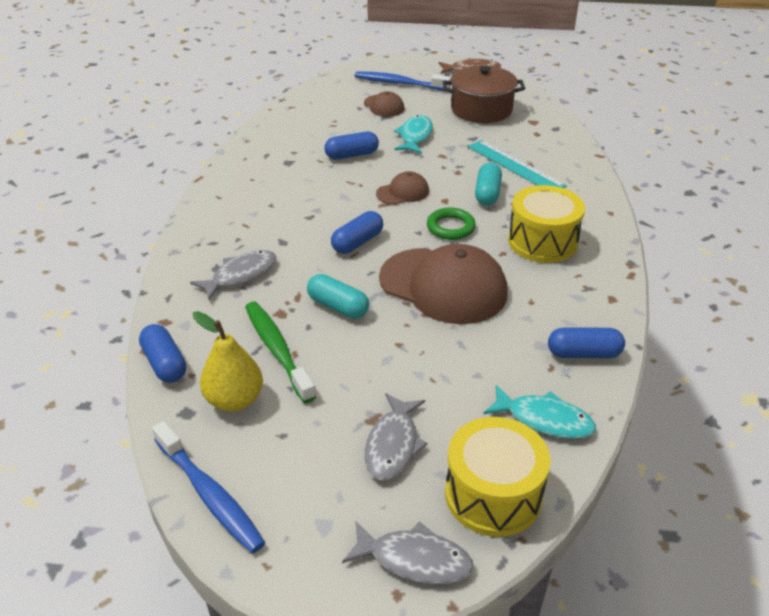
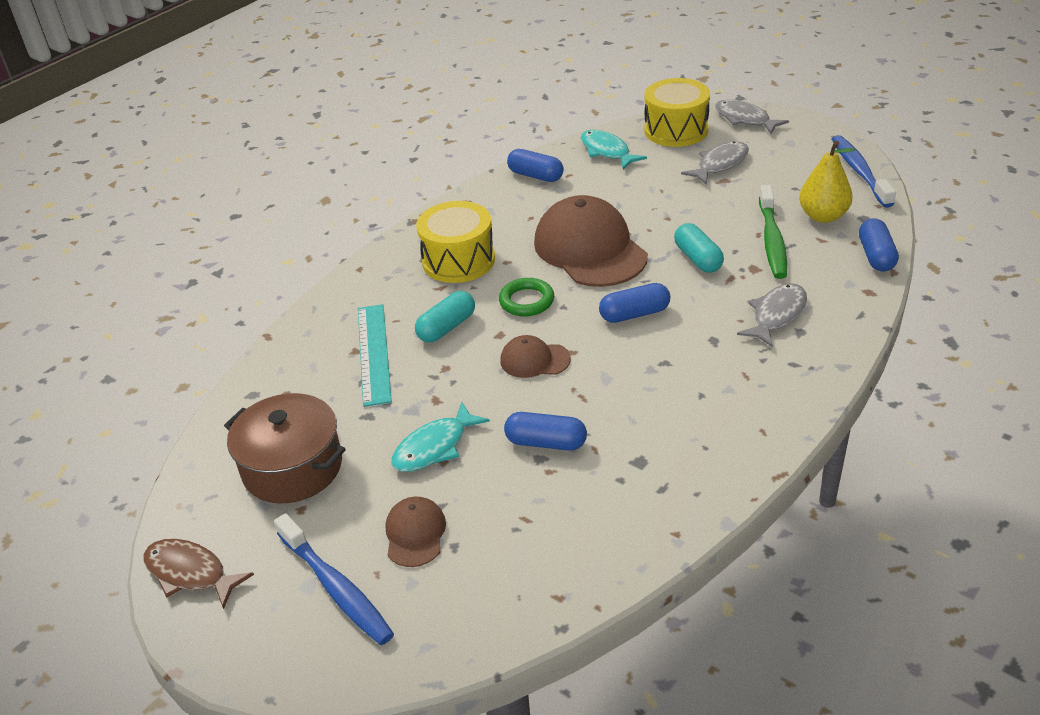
camera: 145 degrees left, 0 degrees up
grey fish [190,250,277,300] -> grey fish turned 135 degrees clockwise [737,283,807,347]

